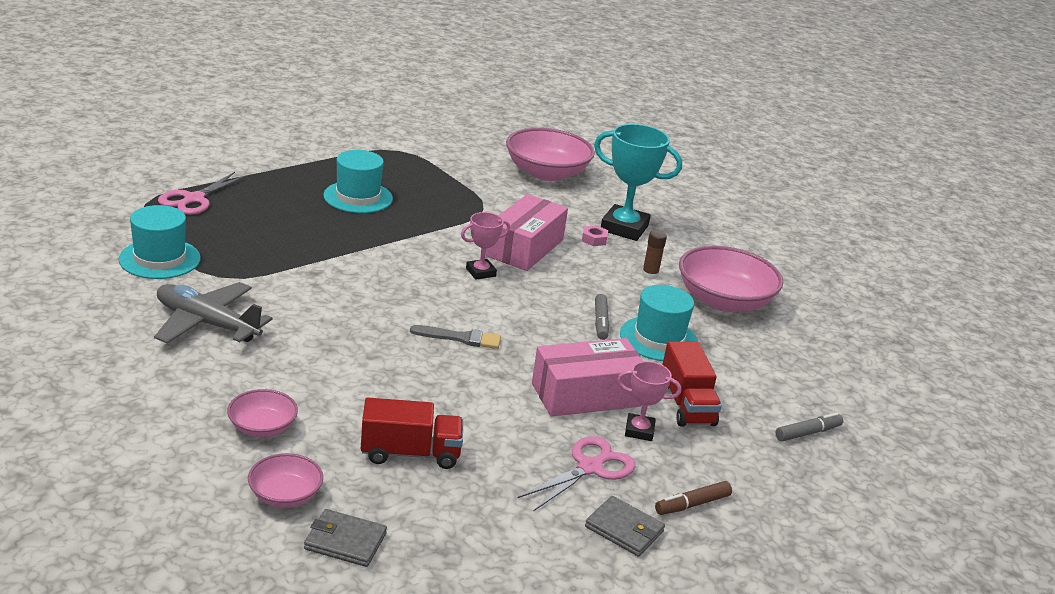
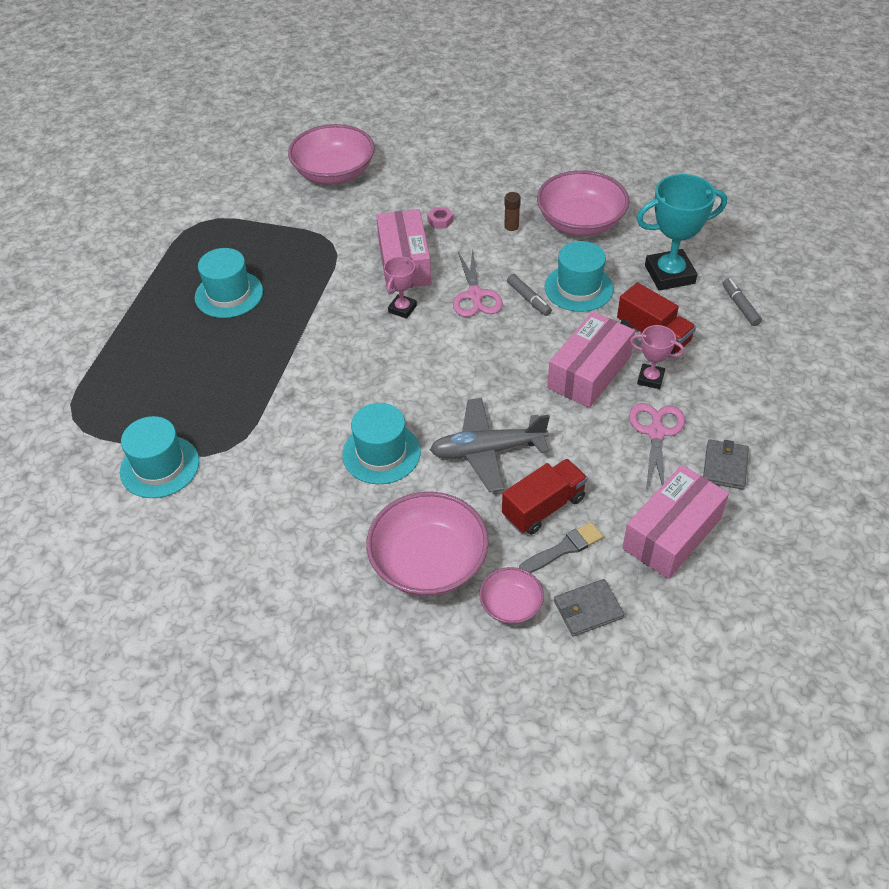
camera: 30 degrees left, 20 degrees up
grey plane [154,282,272,344] -> grey plane moved to [430,398,550,492]
pink scissors [158,172,247,215] -> pink scissors moved to [453,248,503,317]
pink bowl [227,389,298,437] -> pink bowl [366,492,489,596], size x1.93
grey brush [410,325,501,349] -> grey brush moved to [519,522,603,573]
grey wallet [585,496,665,557] -> grey wallet turned 75 degrees counterclockwise [703,439,749,490]
turquoise trophy [594,124,682,241] -> turquoise trophy moved to [637,174,727,290]
pink trophy [617,361,681,441] -> pink trophy turned 45 degrees clockwise [630,325,684,389]
brown marker [655,481,732,515] -> none
grey marker [775,413,843,441] -> grey marker turned 45 degrees counterclockwise [723,278,762,326]
none -> turquoise hat [342,403,421,484]
none -> pink box [622,465,729,579]

